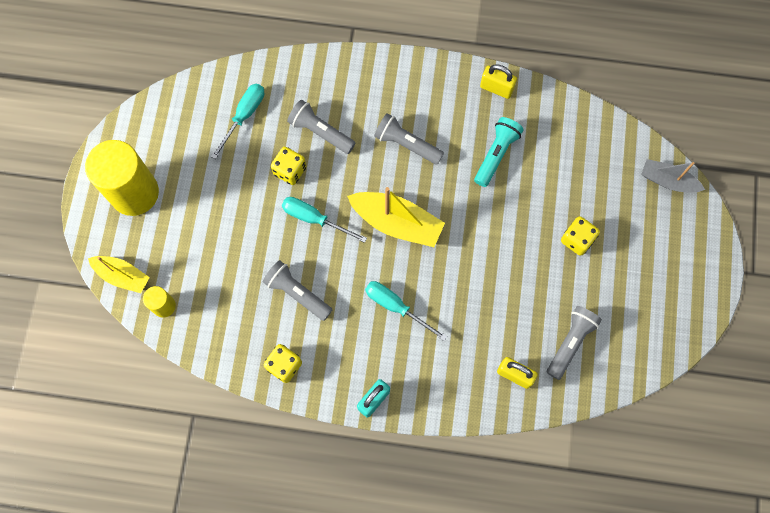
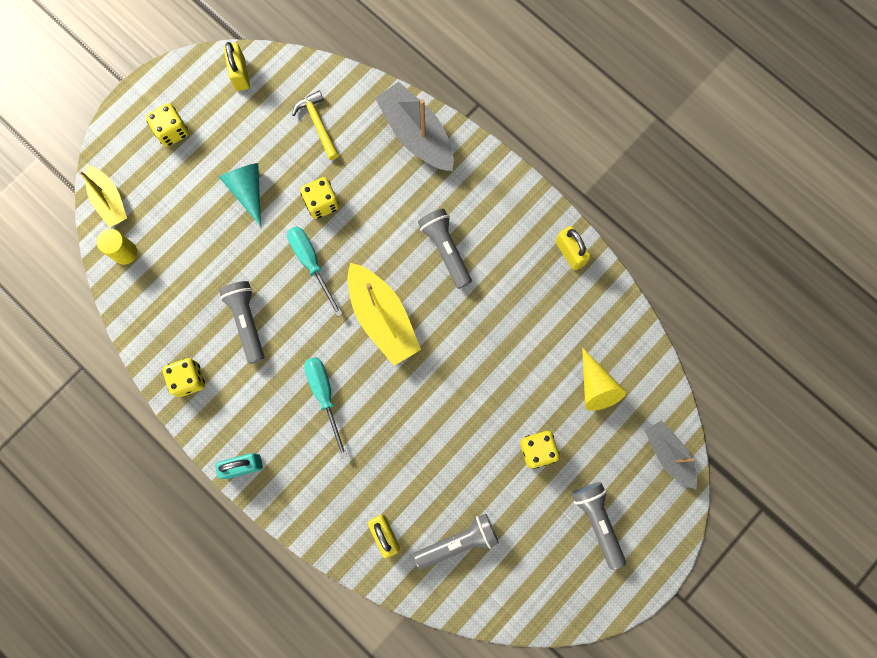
camera: 35 degrees right, 5 degrees up
yellow cylinder [85,140,159,216] -> yellow dice [146,103,189,147]
turquoise screwdriver [211,84,264,159] -> yellow hammer [292,91,339,160]
grey flashlight [287,100,356,154] -> grey flashlight moved to [572,482,626,570]
turquoise flashlight [474,117,524,187] -> none
none -> turquoise cone [219,163,261,227]
none -> yellow padlock [224,42,250,91]
none -> grey boat [375,82,454,171]
none -> yellow cone [582,348,626,411]

